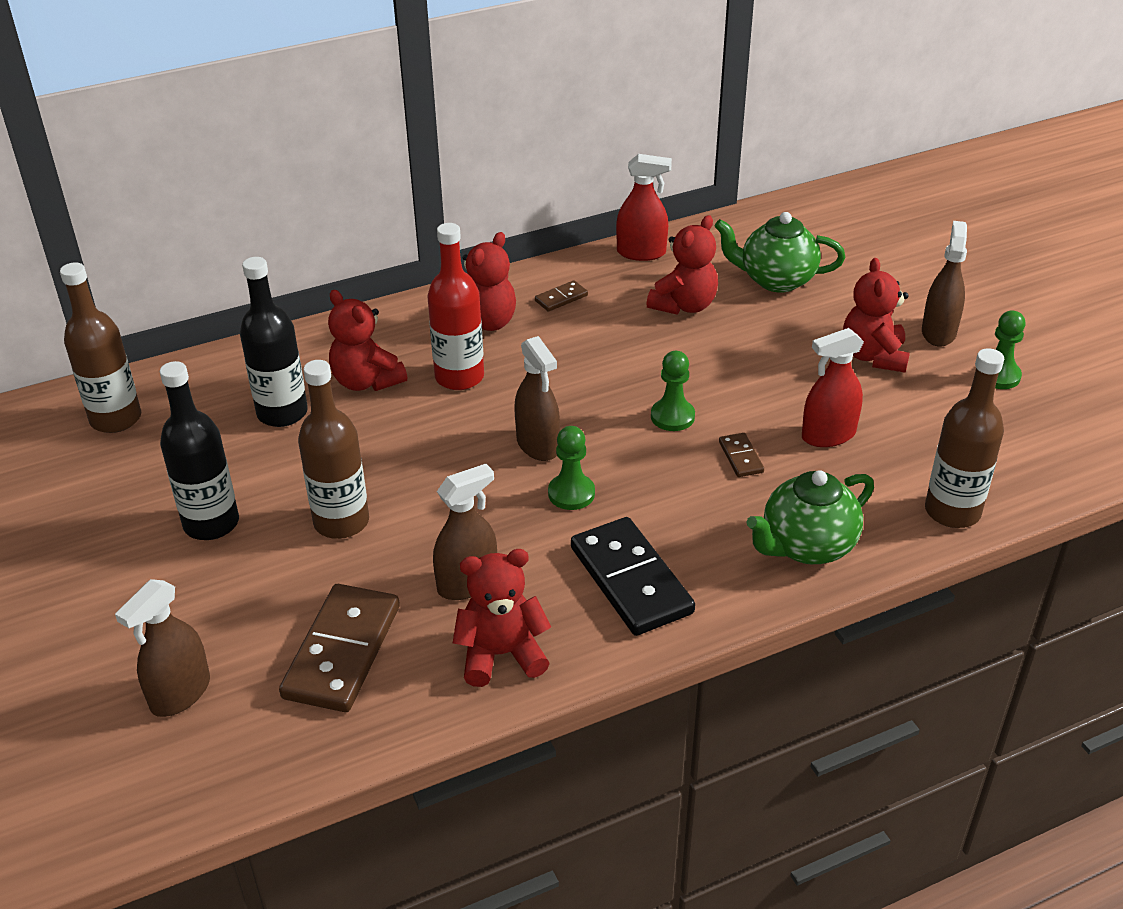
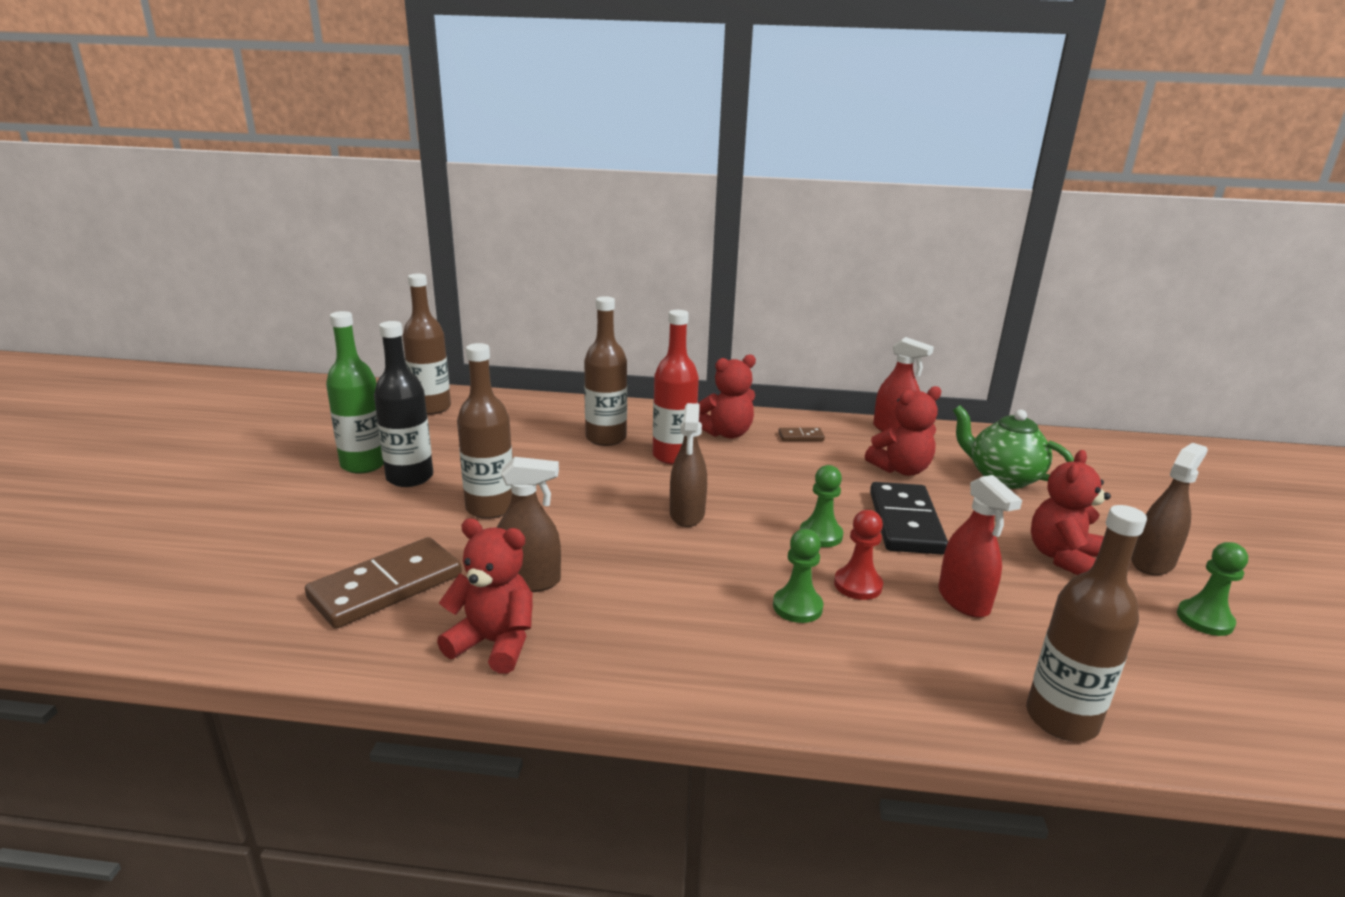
camera: 30 degrees right, 15 degrees down
brown spray bottle [115,579,210,717] -> none
black bottle [240,257,308,427] -> none
red teddy bear [328,290,407,391] -> brown bottle [584,296,627,446]
green pawn [548,426,595,510] -> green pawn moved to [773,529,824,623]
black domino [571,517,695,636] -> black domino moved to [870,482,948,555]
brown domino [719,433,764,477] -> red pawn [834,510,883,600]
green teapot [747,470,874,564] -> none
red spray bottle [802,328,864,447] -> red spray bottle turned 120 degrees counterclockwise [938,475,1022,618]
none -> green bottle [326,311,384,473]

